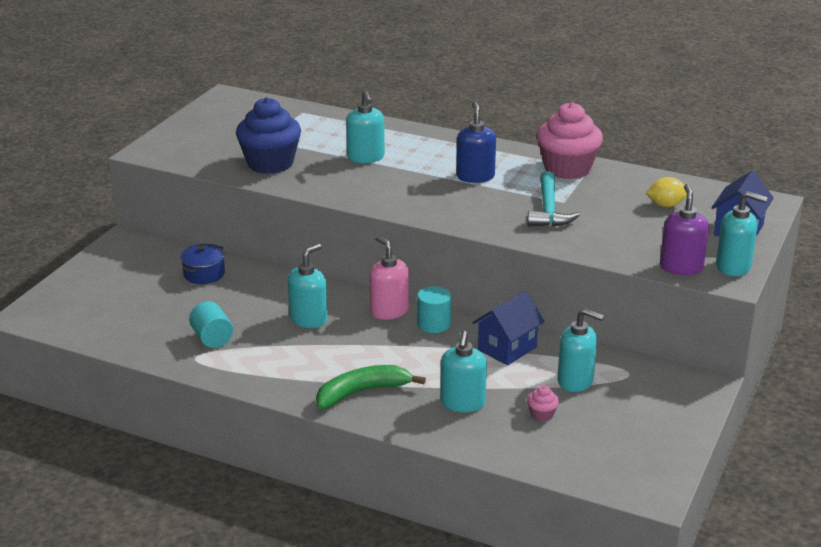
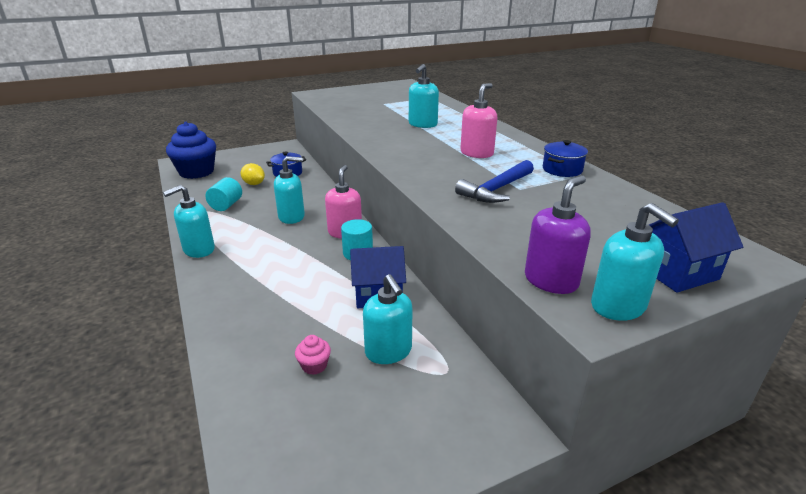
camera: 40 degrees right, 0 degrees up
blue cupcake [236,97,301,174] -> blue cupcake moved to [166,122,216,179]
green banana [316,365,426,409] -> none
turquoise soap dispenser [440,331,487,412] -> turquoise soap dispenser moved to [163,185,215,258]
blue soap dispenser [456,101,496,183] -> pink soap dispenser [460,83,497,158]
turquoise hammer [527,171,580,226] -> blue hammer [455,160,534,203]
pink cupcake [537,102,603,179] -> blue pot [543,140,588,177]
yellow lemon [646,177,687,207] -> yellow lemon moved to [241,163,265,185]

